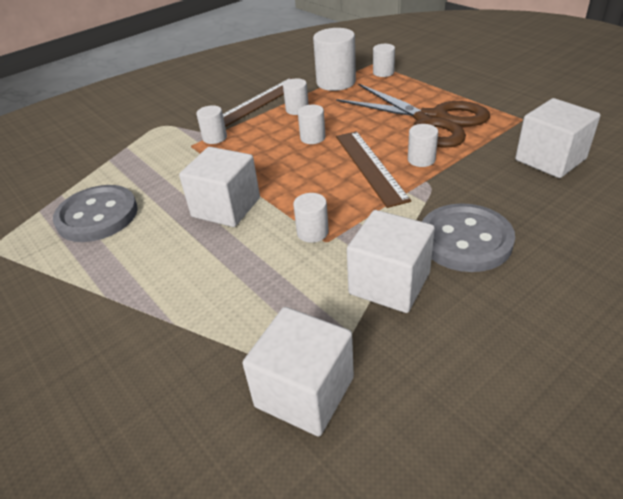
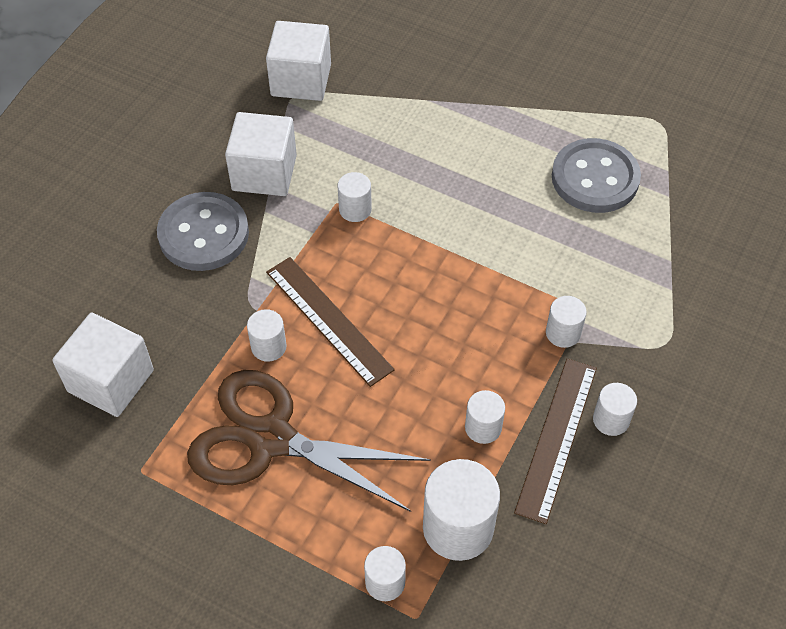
camera: 155 degrees right, 15 degrees up
white cube [179,147,260,227] -> none
white cylinder [298,105,325,144] -> white cylinder moved to [593,383,637,436]

